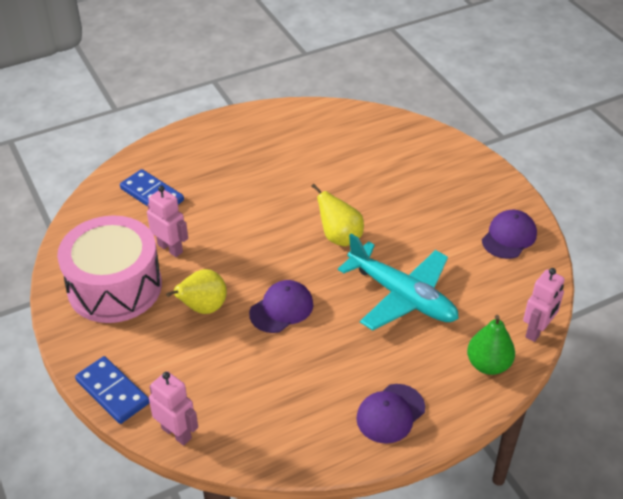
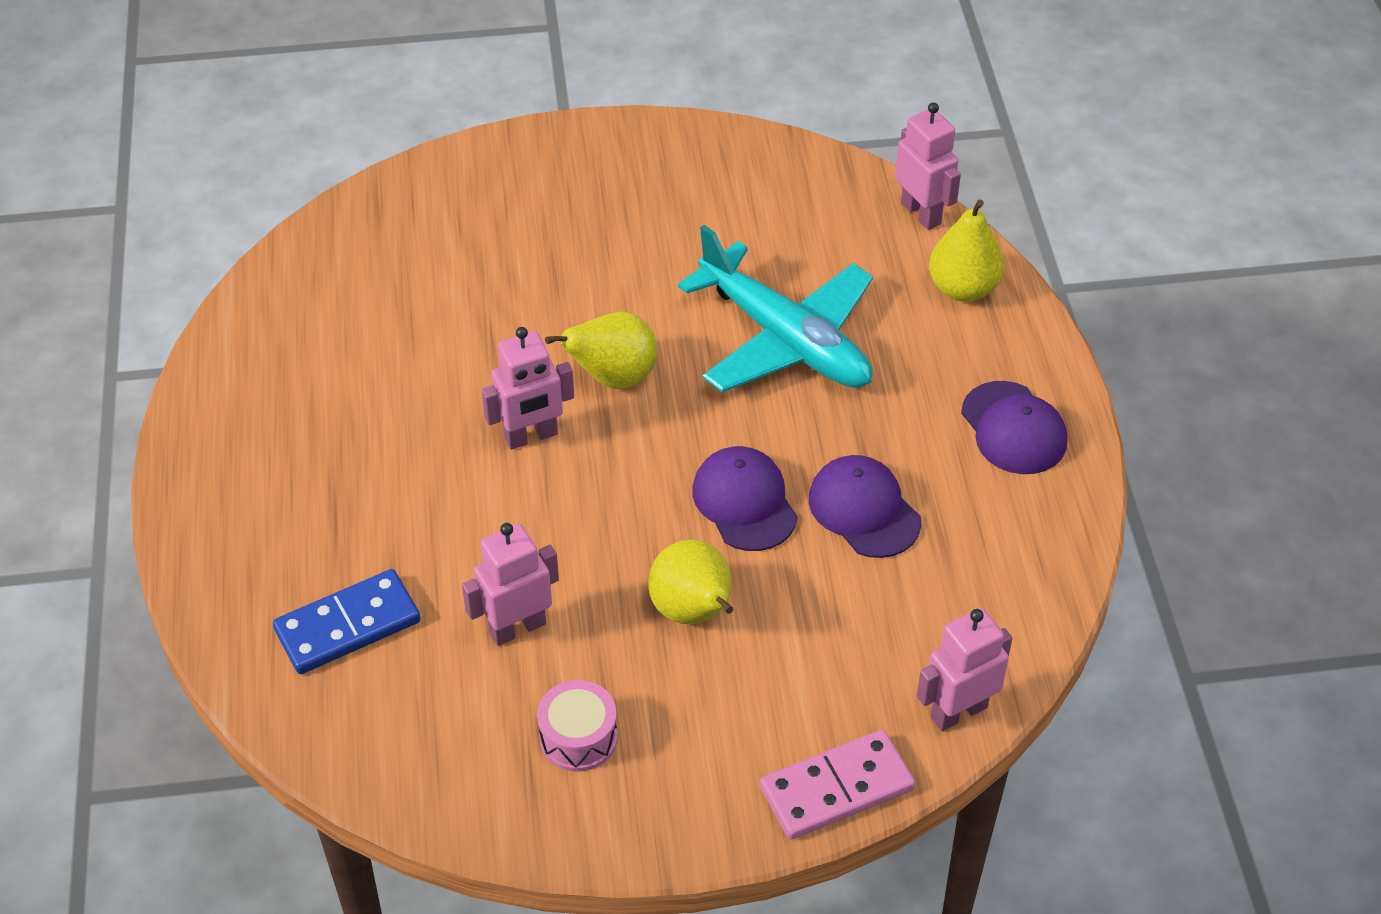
camera: 70 degrees left, 5 degrees up
pink drum [57,215,162,323] -> pink drum [537,680,618,772], size x0.41
blue domino [75,356,149,424] -> pink domino [760,730,915,840]
turquoise plane [338,234,459,330] -> turquoise plane turned 75 degrees clockwise [678,225,873,392]
green pear [467,315,515,375] -> yellow pear [929,199,1004,302]
purple cap [482,210,537,259] -> purple cap moved to [809,455,921,558]
none -> pink robot [482,327,574,450]

